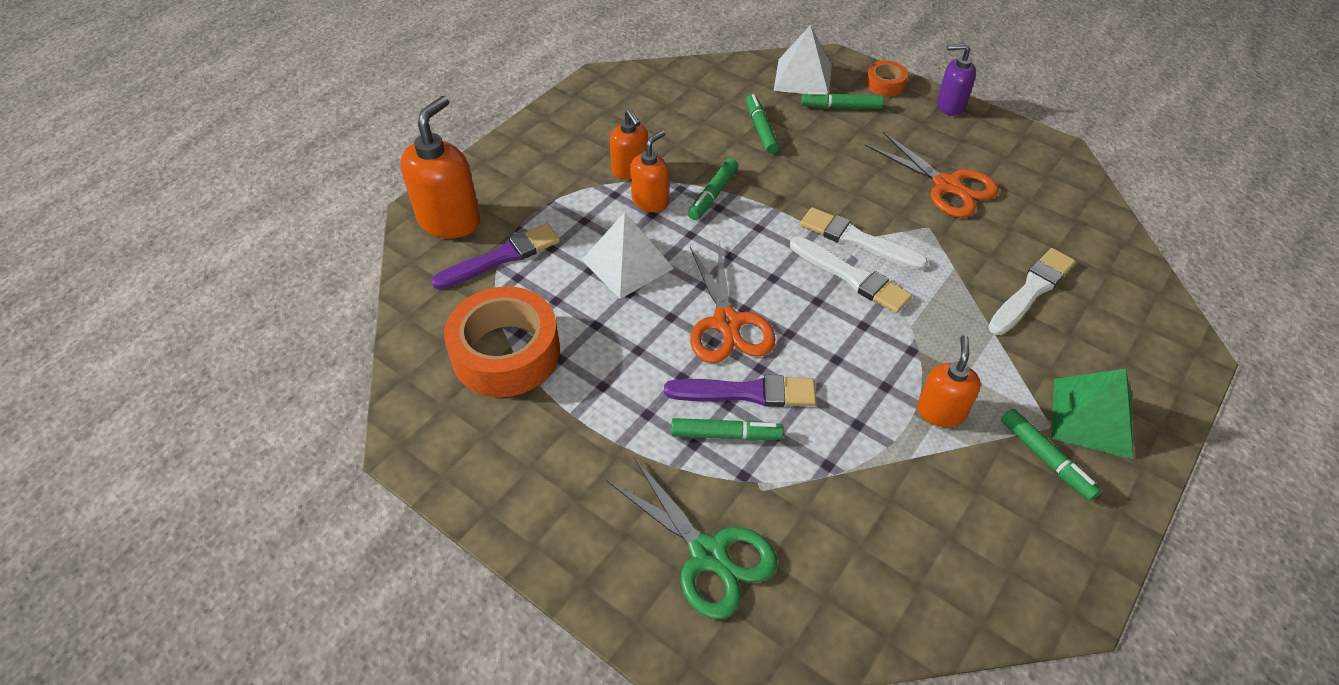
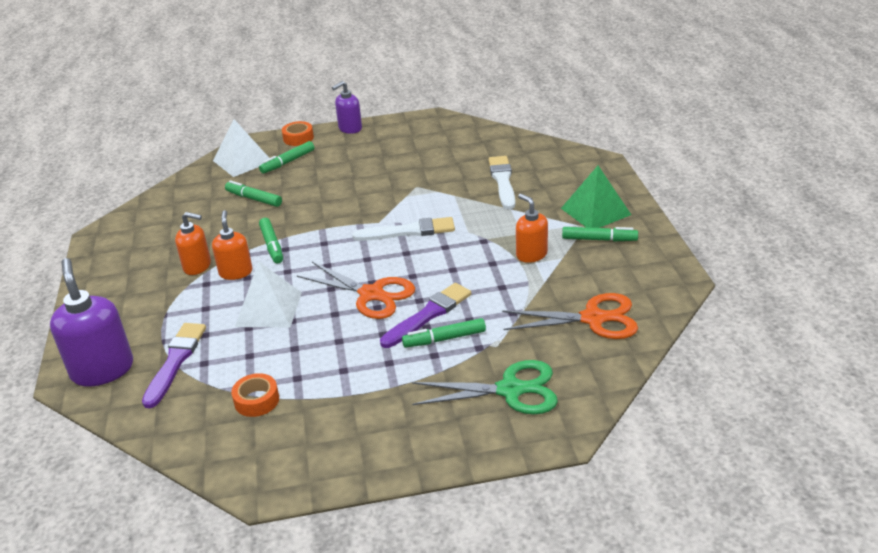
camera: 45 degrees left, 15 degrees down
orange soap dispenser [400,96,481,238] -> purple soap dispenser [50,258,133,386]
orange tape [444,286,560,397] -> orange tape [231,373,279,417], size x0.48
green marker [671,418,784,441] -> green marker turned 150 degrees counterclockwise [402,318,486,348]
white brush [800,207,928,271] -> none
orange scissors [865,132,999,218] -> orange scissors moved to [502,293,638,339]

